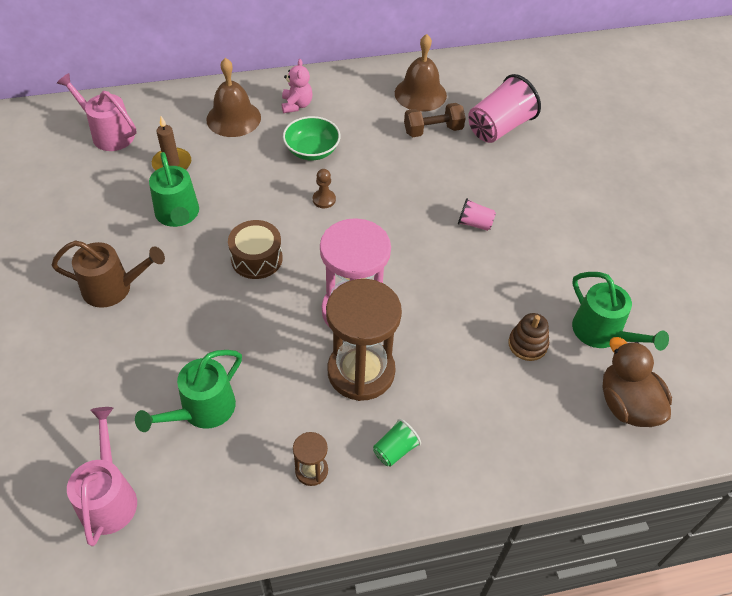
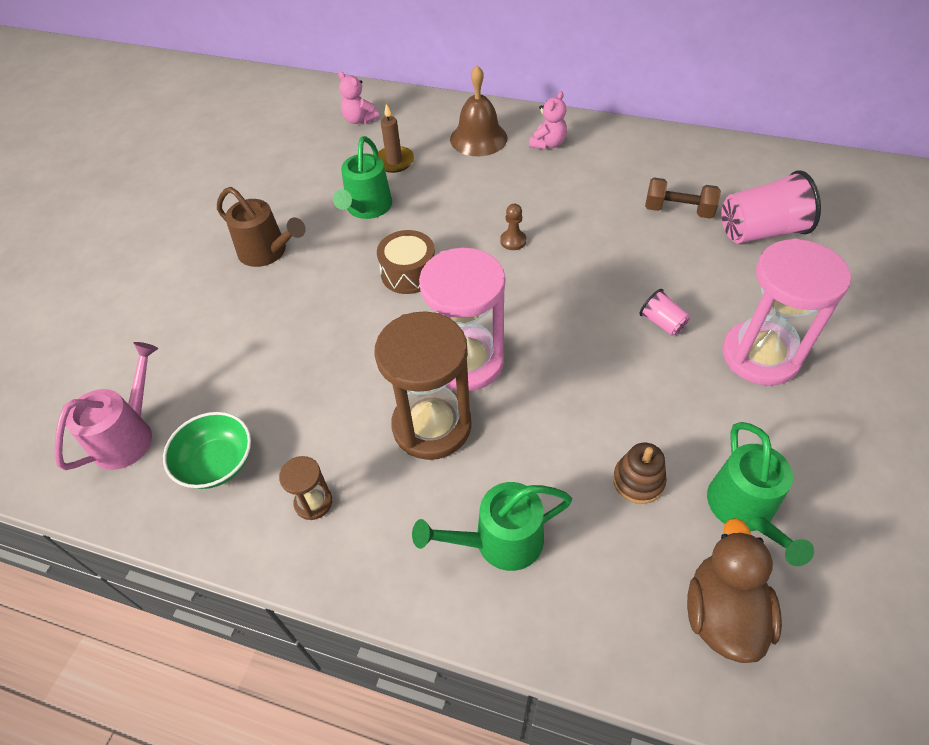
camera: 35 degrees right, 0 degrees up
pink watering can [57,73,136,151] -> pink teddy bear [338,71,379,124]
green watering can [135,350,242,432] -> green watering can moved to [412,482,572,571]
green bowl [283,116,341,160] -> green bowl moved to [163,412,251,489]
green cup [373,419,421,467] -> none
brown bell [395,34,447,112] -> none
none -> pink hourglass [722,238,851,386]

